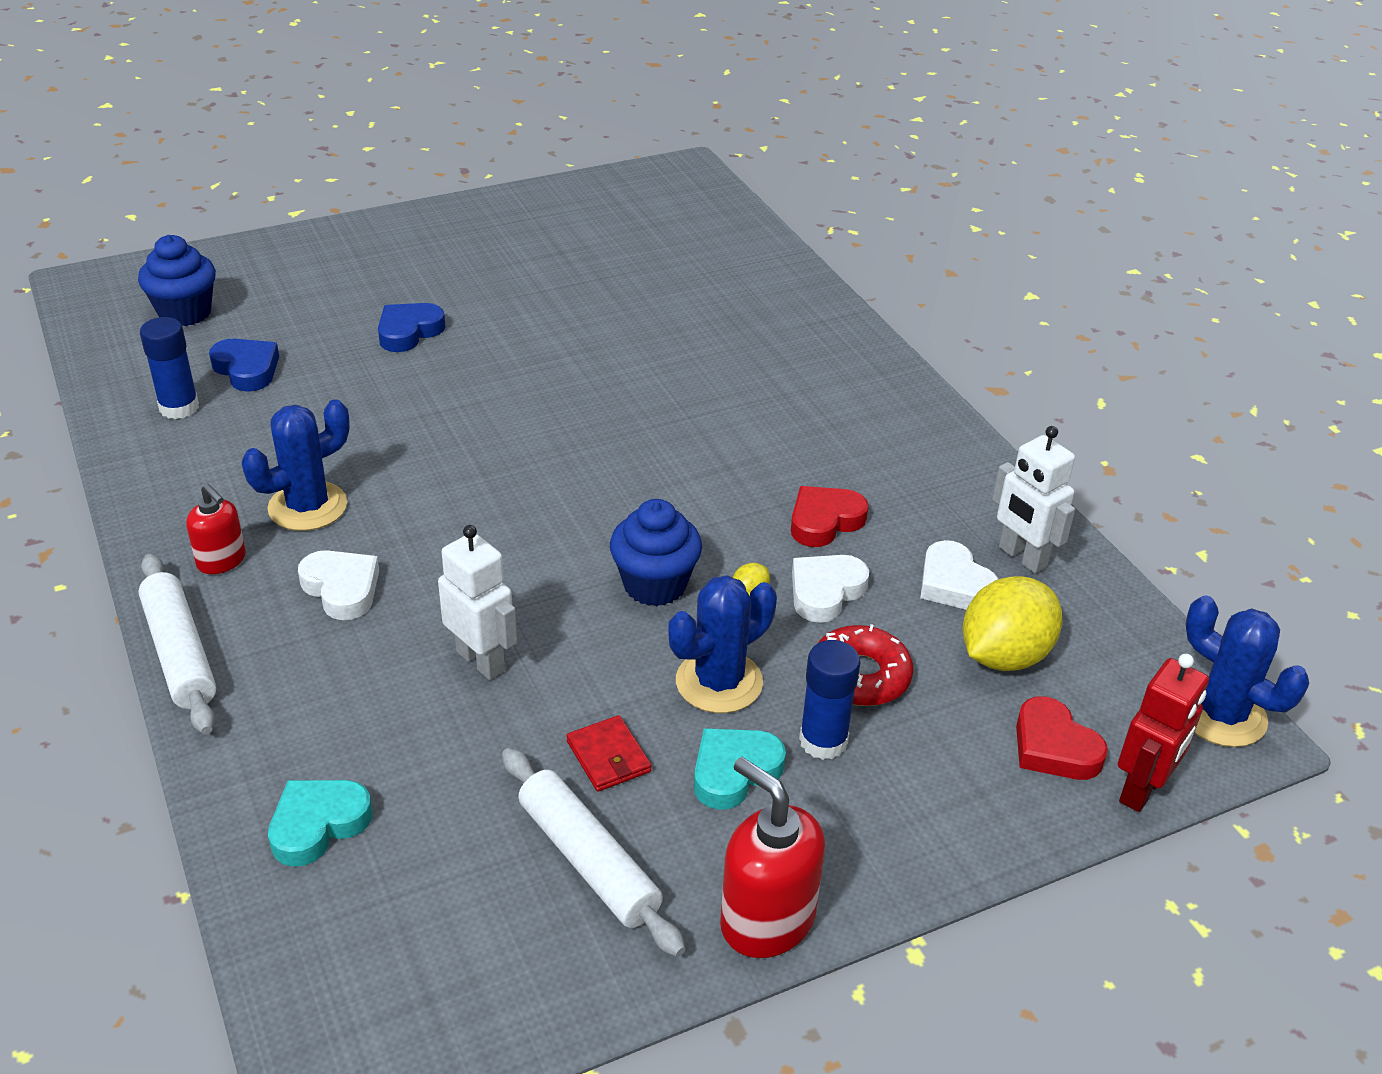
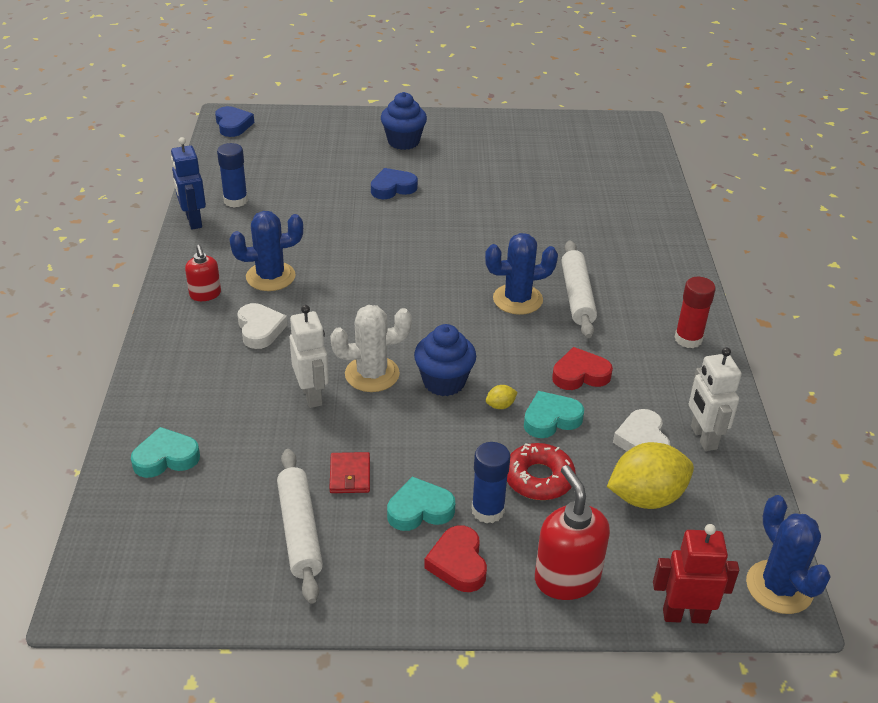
camera: 25 degrees right, 0 degrees up
blue cupcake [138,235,216,326] -> blue cupcake moved to [381,92,427,150]
white rolling pin [139,554,216,734] -> white rolling pin moved to [561,240,597,338]
blue heart [209,339,279,392] -> blue heart moved to [215,106,254,137]
blue cactus [668,575,777,713] -> blue cactus moved to [485,233,558,315]
red soap dispenser [720,757,825,958] -> red soap dispenser moved to [535,465,610,600]
white heart [792,555,869,623] -> turquoise heart [524,391,584,438]
red heart [1016,697,1108,780] -> red heart moved to [424,525,487,592]
red robot [1118,654,1209,812] -> red robot turned 150 degrees counterclockwise [653,524,739,624]
none -> blue robot [171,137,206,229]
none -> white cactus [330,305,412,392]
none -> red glue stick [675,277,716,348]

